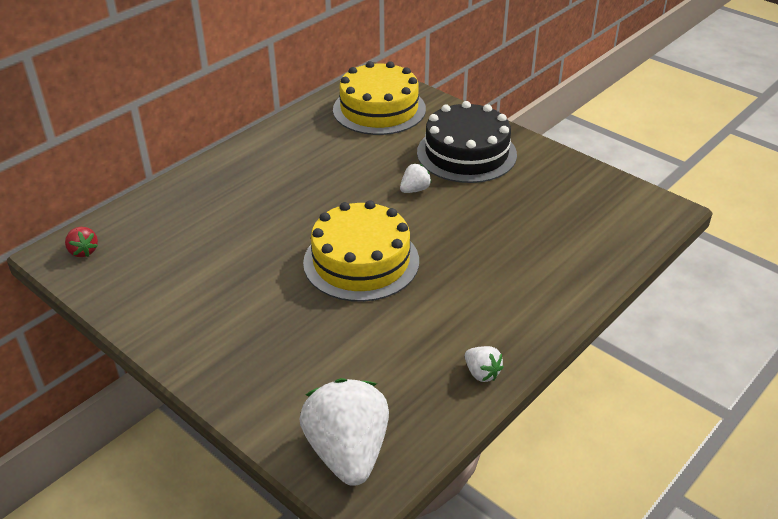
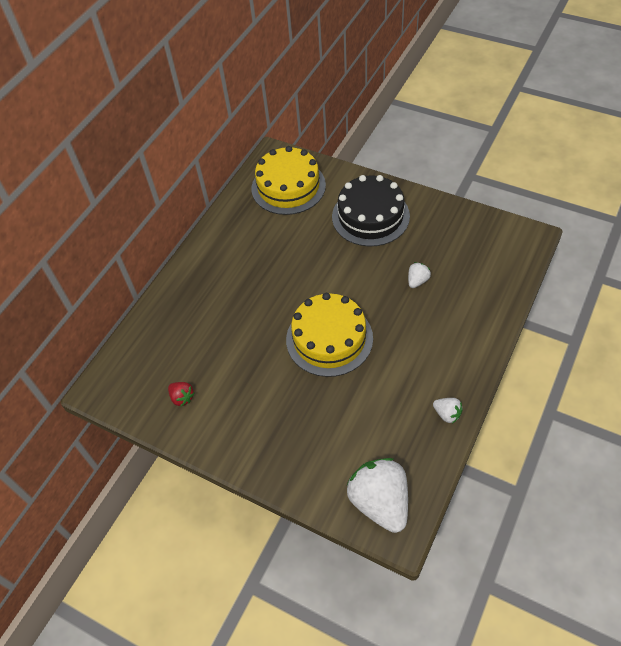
camera: 10 degrees left, 15 degrees up
red strawberry [65,227,98,257] -> red strawberry moved to [168,382,194,407]
white strawberry [400,164,432,193] -> white strawberry moved to [408,262,431,288]

